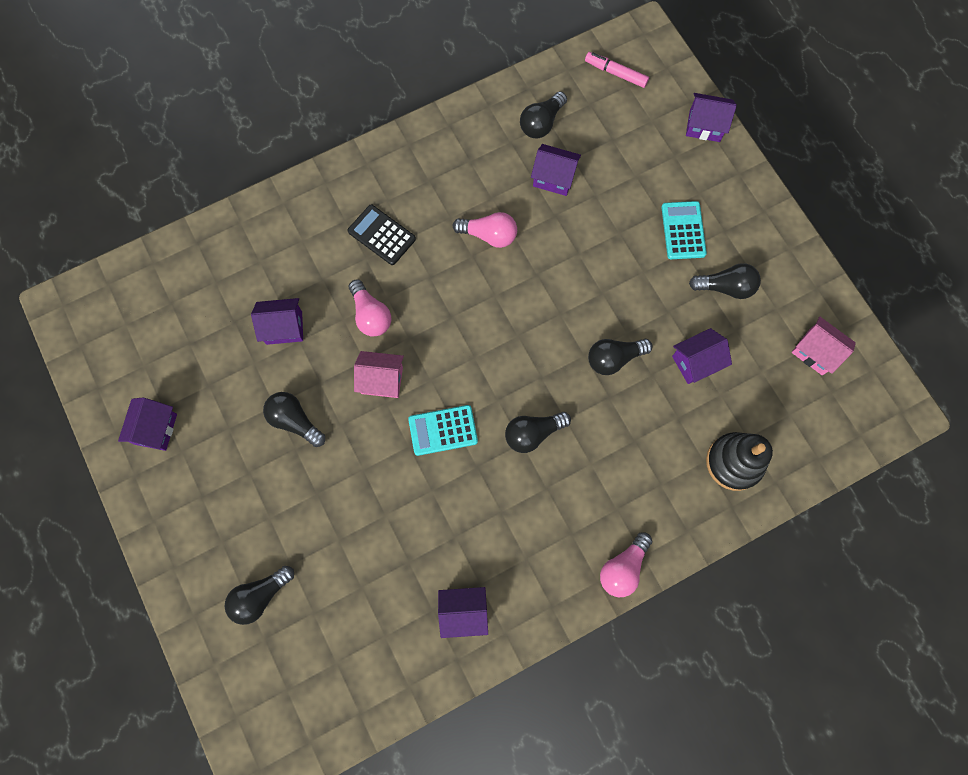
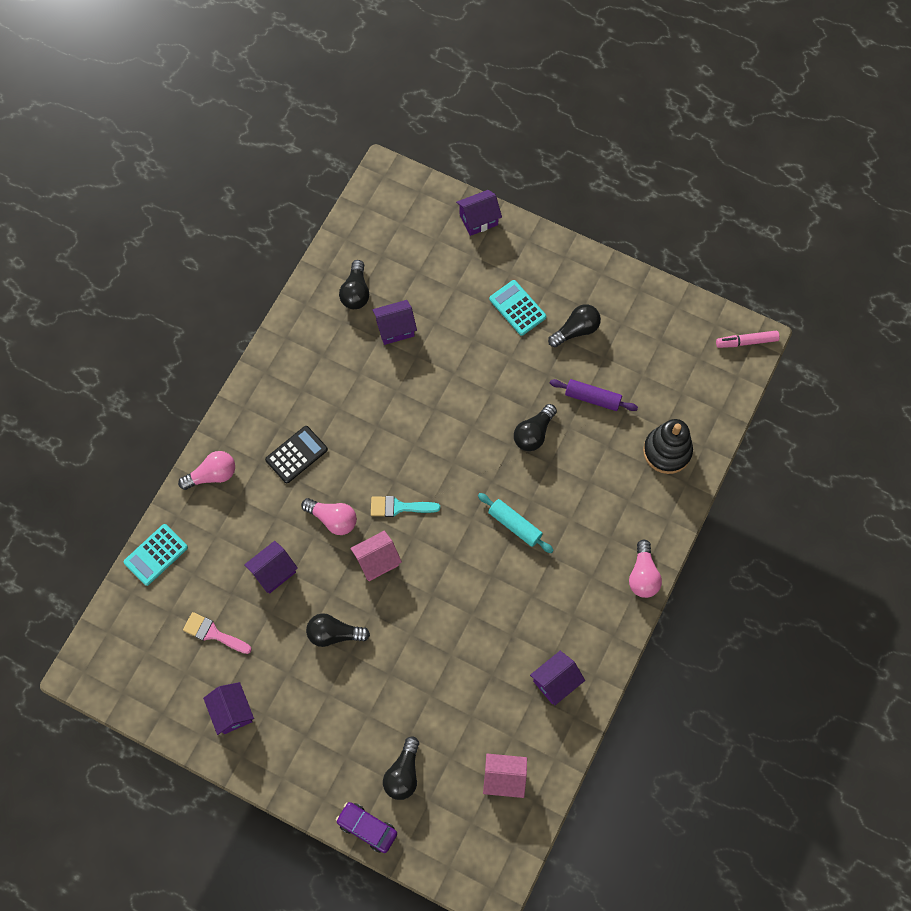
camera: 35 degrees left, 5 degrees down
black calculator [347,205,416,265] -> black calculator turned 135 degrees clockwise [265,426,328,483]
turquoise calculator [408,405,478,456] -> turquoise calculator moved to [124,524,188,586]
pink light bulb [453,212,517,248] -> pink light bulb moved to [178,451,235,490]
black light bulb [505,412,571,453] -> turquoise rolling pin [478,493,554,553]
pink marker [585,52,649,88] -> pink marker moved to [716,331,779,348]
purple house [672,328,732,384] -> purple rolling pin [550,379,638,411]
pink house [791,317,856,375] -> pink house moved to [483,754,527,798]
none -> pink brush [183,612,252,654]
none -> purple car [336,802,397,853]
none -> turquoise brush [371,496,440,517]

